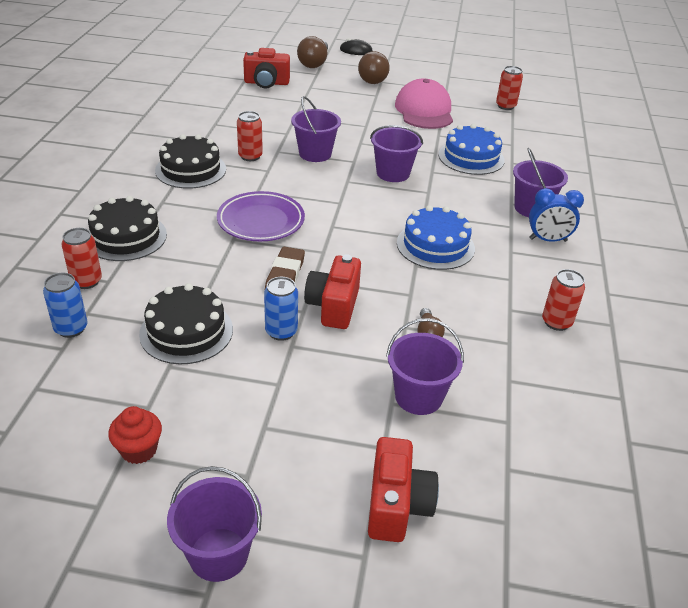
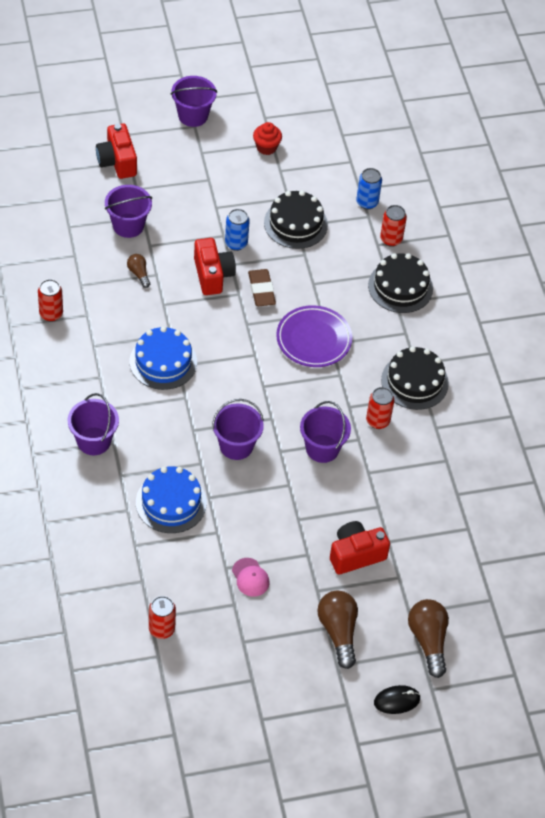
camera: 155 degrees right, 15 degrees up
red camera [243,48,290,88] -> red camera moved to [330,521,390,575]
pink cap [395,78,453,129] -> pink cap [232,558,270,597], size x0.48
blue clock [529,188,584,242] -> none

